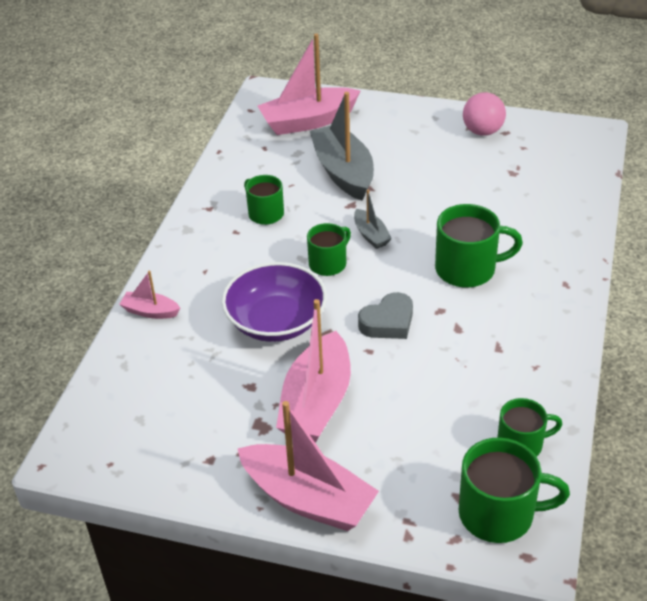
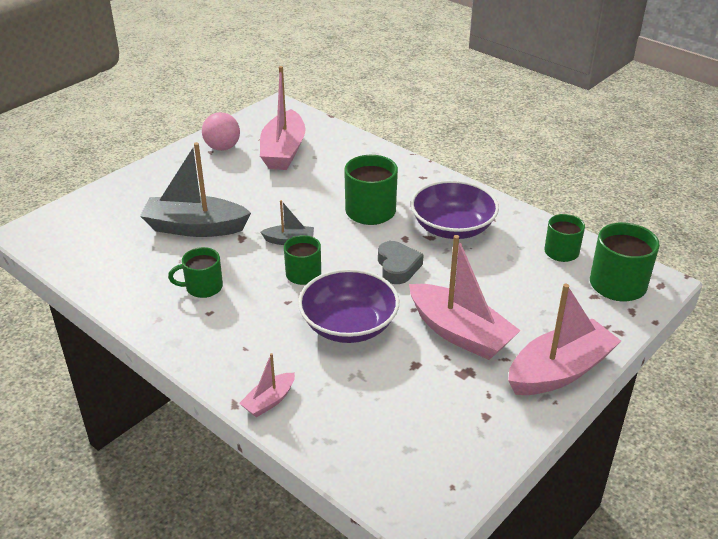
camera: 65 degrees left, 5 degrees down
pink boat [258,33,360,135] -> pink boat moved to [260,66,306,170]
none -> purple bowl [411,180,499,239]

